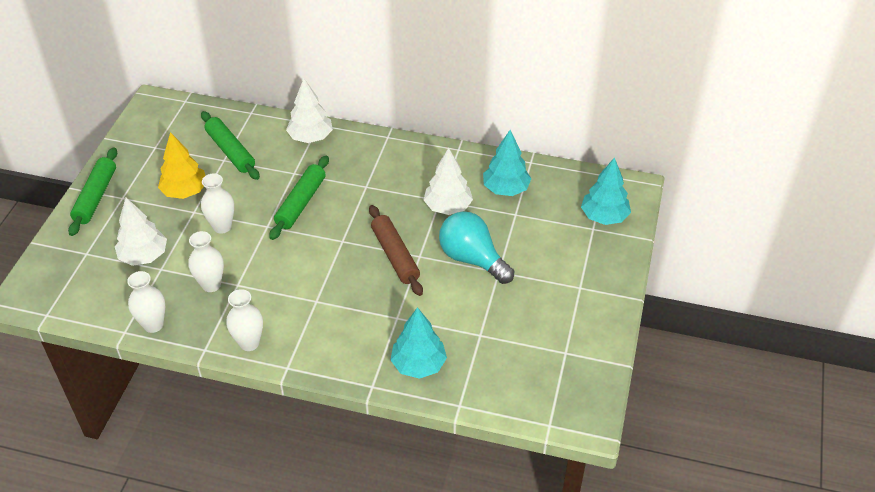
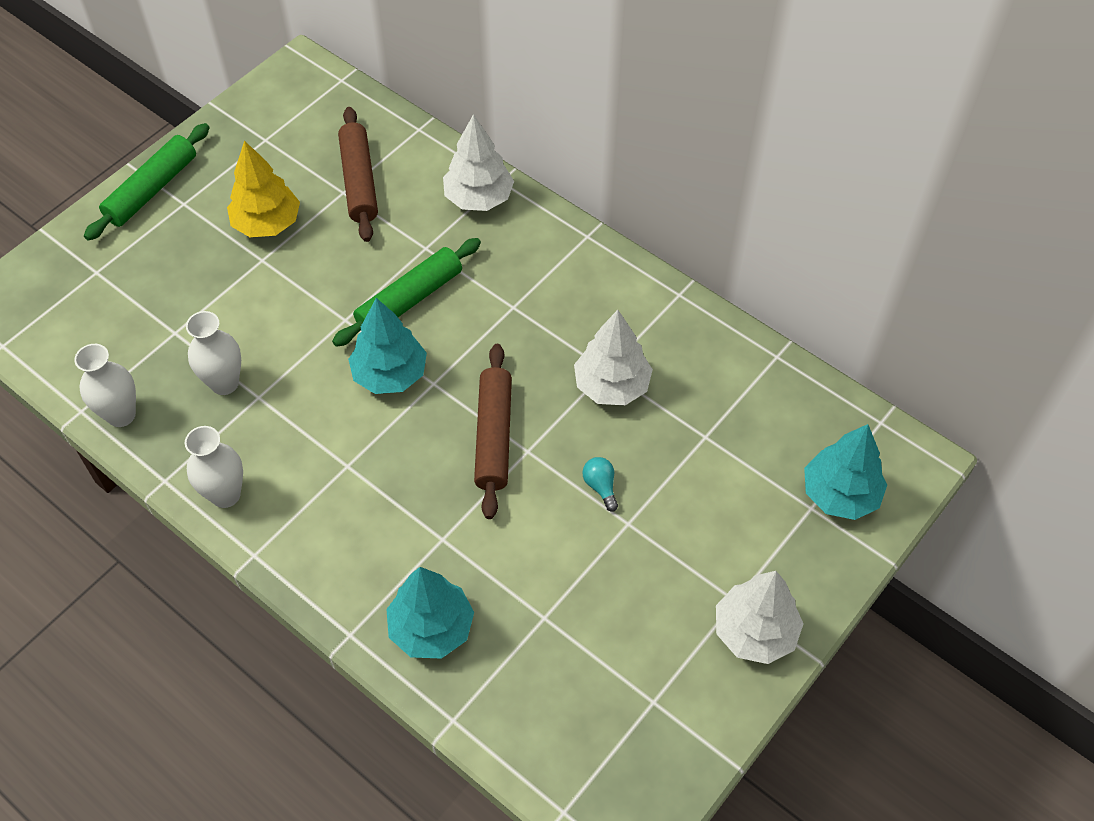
camera: 25 degrees right, 10 degrees up
white tree [115,198,167,266] -> white tree moved to [716,571,803,664]
green rolling pin [201,111,260,180] -> brown rolling pin [338,107,378,242]
white vase [201,174,234,234] -> none
turquoise light bulb [439,211,514,284] -> turquoise light bulb [583,457,618,512], size x0.40
turquoise tree [483,130,531,196] -> turquoise tree moved to [348,298,427,394]

